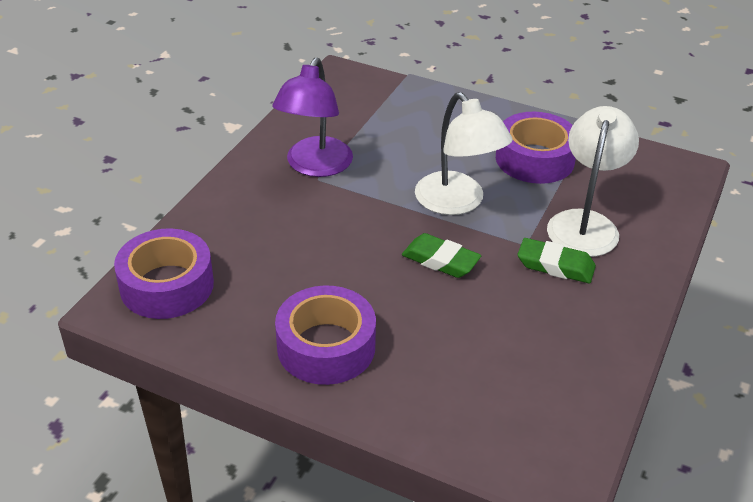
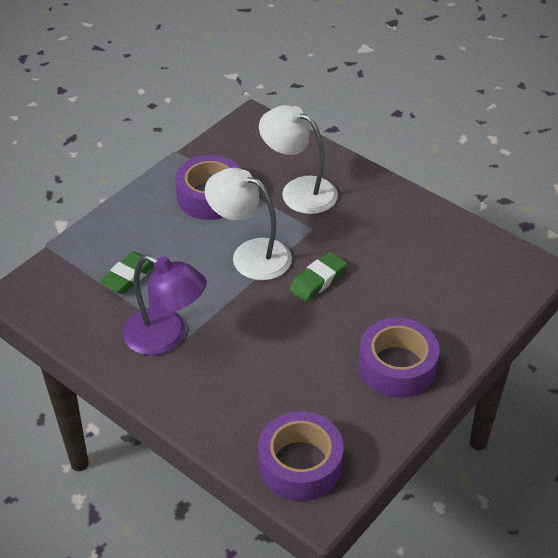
camera: 75 degrees left, 5 degrees up
white lamp [415,92,513,215] -> white lamp turned 135 degrees counterclockwise [205,168,292,281]
green eraser [518,238,596,283] -> green eraser moved to [99,251,154,294]

